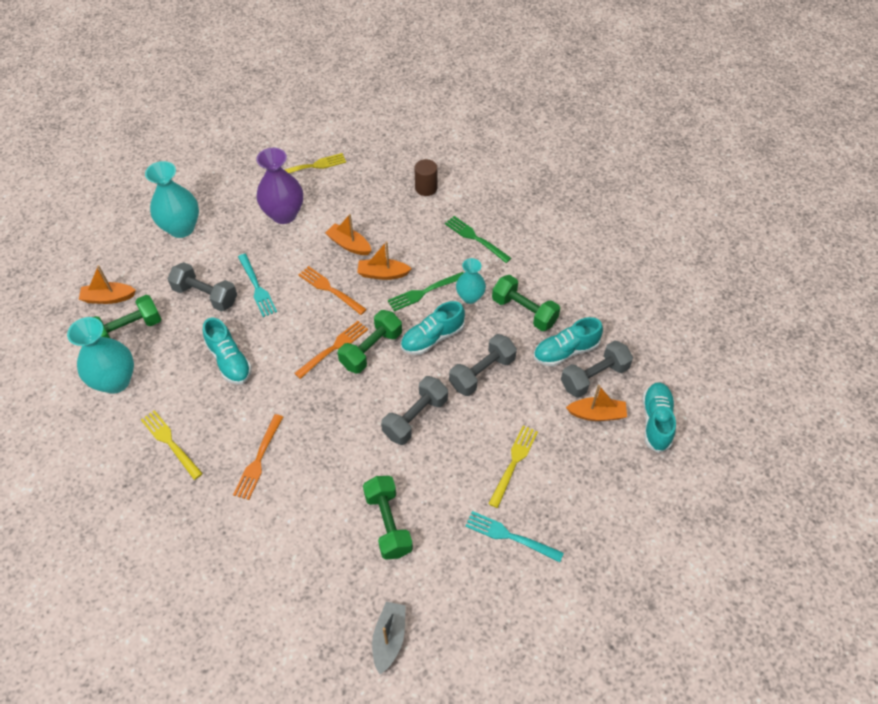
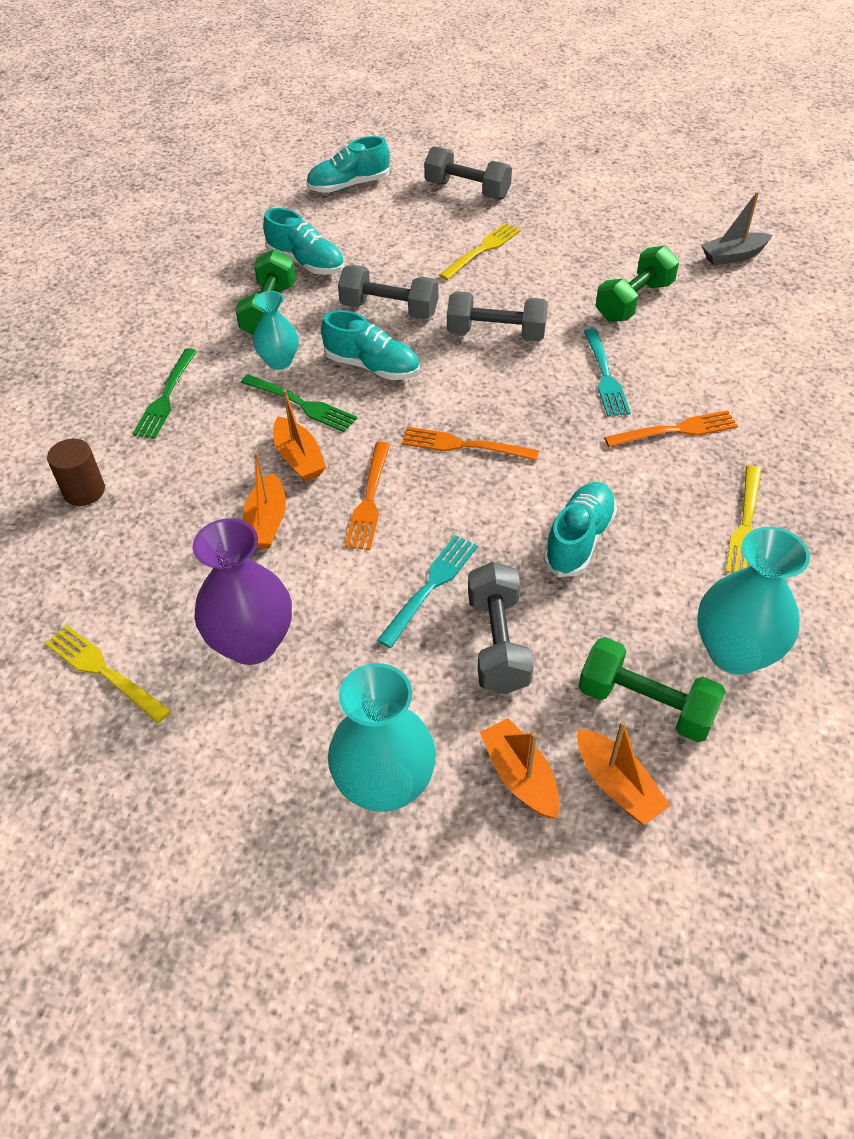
camera: 120 degrees left, 5 degrees down
green dumbbell [338,310,402,373] -> none
turquoise fork [465,511,564,562] -> turquoise fork moved to [584,328,631,416]
yellow fork [488,425,538,508] -> yellow fork turned 135 degrees clockwise [439,223,521,280]
grey dumbbell [561,340,633,398] -> grey dumbbell moved to [424,146,512,200]
orange boat [566,385,627,421] -> orange boat moved to [480,718,560,818]

